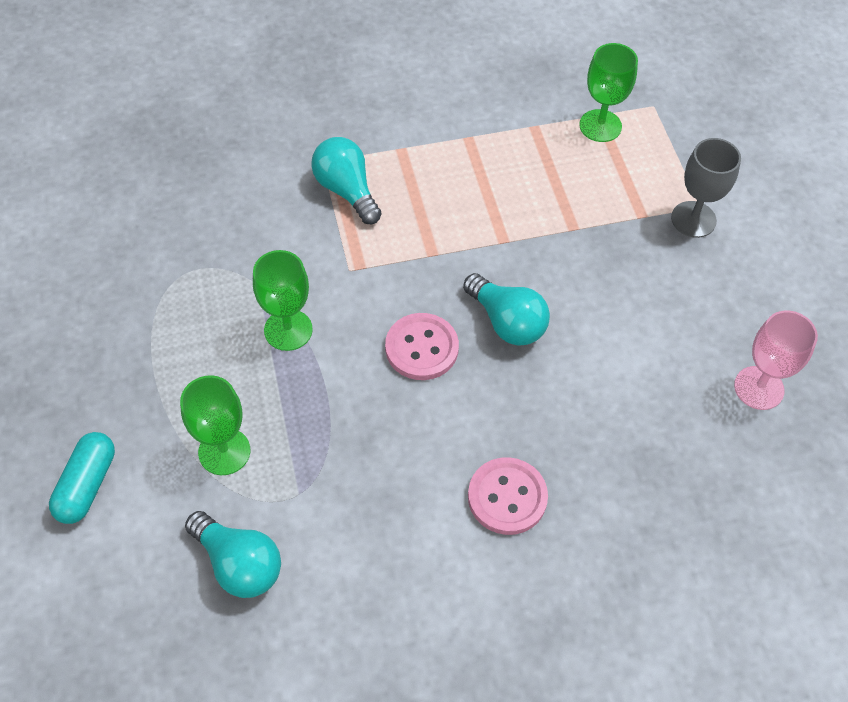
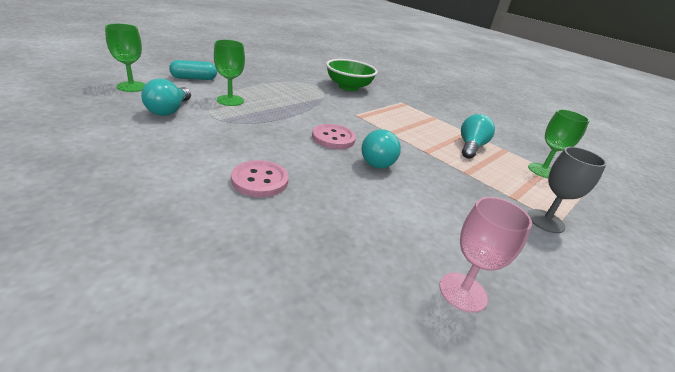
camera: 55 degrees right, 25 degrees down
green goblet [253,250,313,351] -> green goblet moved to [105,24,145,92]
turquoise light bulb [311,137,382,224] -> turquoise light bulb moved to [461,114,495,159]
none -> green bowl [326,59,378,91]

